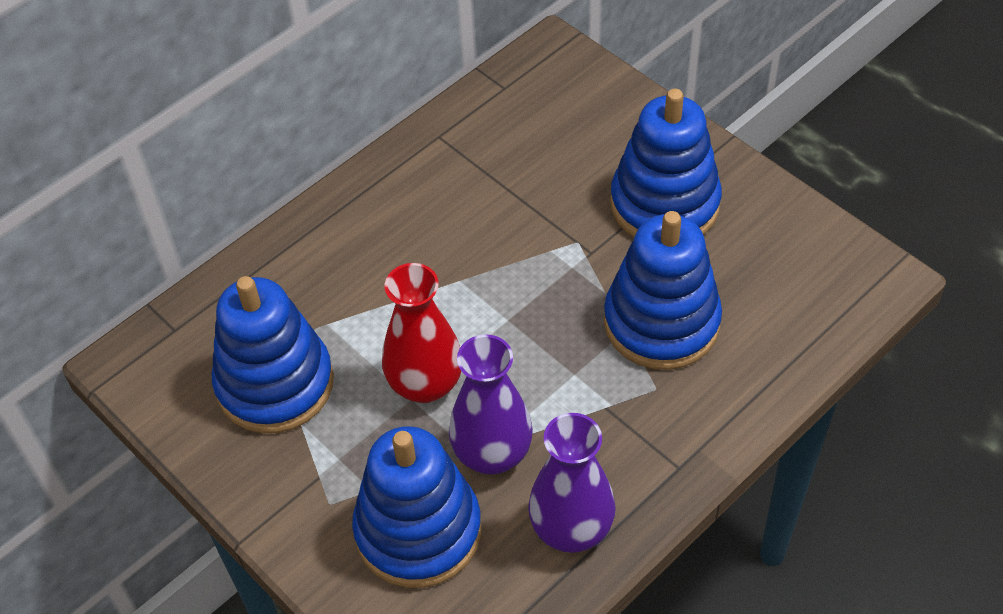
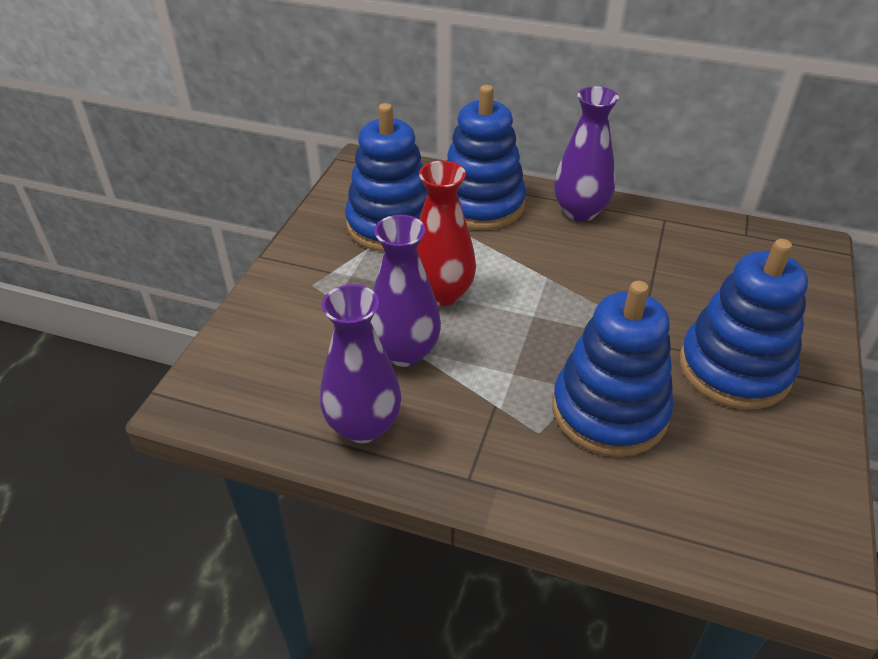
camera: 60 degrees right, 10 degrees down
blue stacking toy [352,426,481,588] -> blue stacking toy moved to [447,85,526,230]
none -> purple vase [554,86,619,221]

